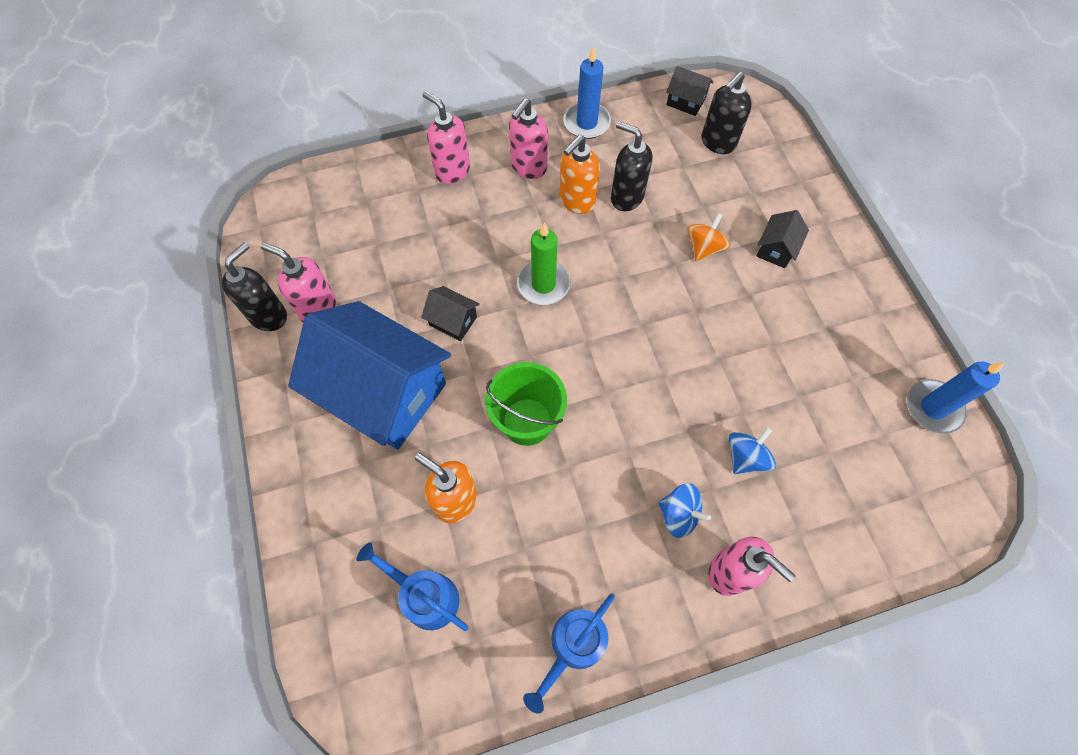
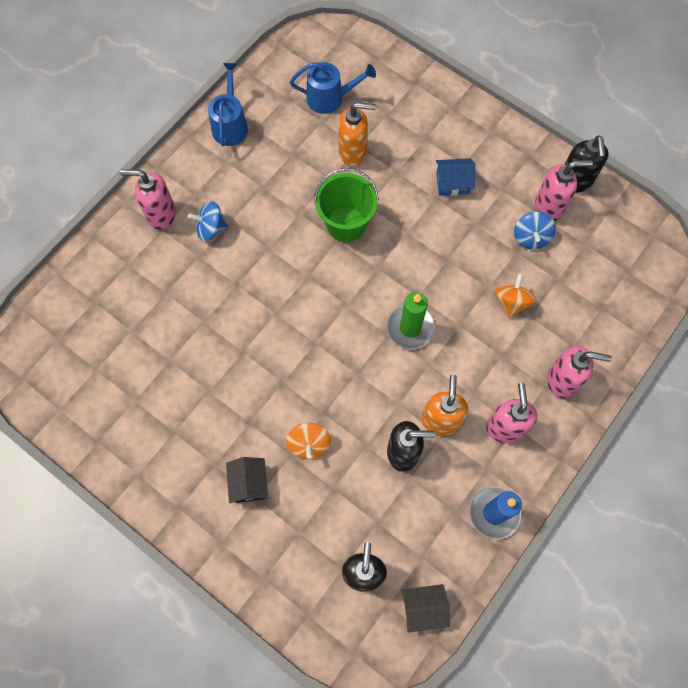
camera: 145 degrees right, 5 degrees up
blue house [288,301,451,450] -> blue house [436,158,476,196], size x0.40
black house [421,286,480,341] -> none
blue spinning top [729,427,776,474] -> blue spinning top moved to [514,212,556,249]
blue candle [907,362,1005,434] -> none
none -> orange spinning top [494,274,536,318]

